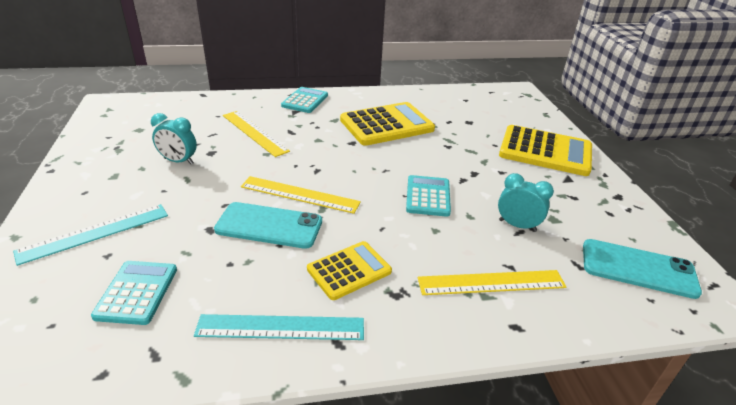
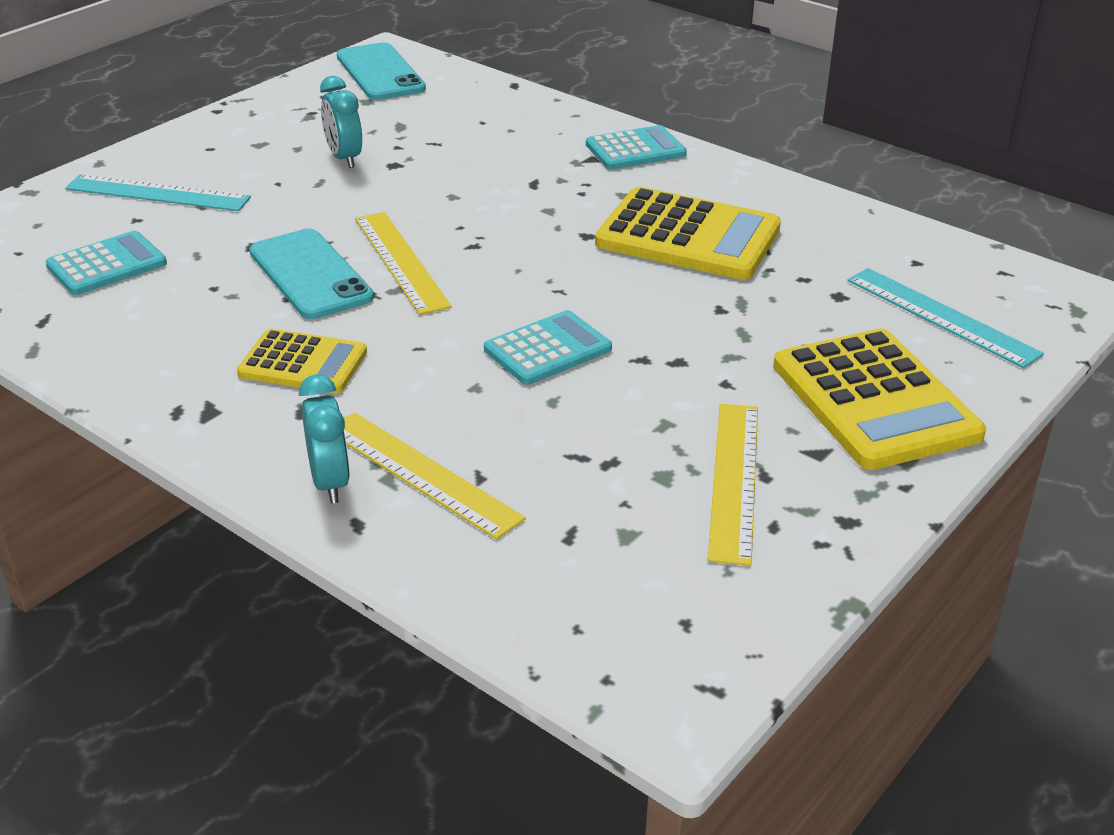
camera: 50 degrees right, 0 degrees up
turquoise ruler [194,314,364,340] -> turquoise ruler moved to [847,268,1044,368]
yellow ruler [223,111,290,157] -> yellow ruler moved to [708,404,758,566]
turquoise clock [498,173,554,232] -> turquoise clock moved to [299,374,350,503]
turquoise phone [583,239,702,299] -> turquoise phone moved to [337,42,426,100]

